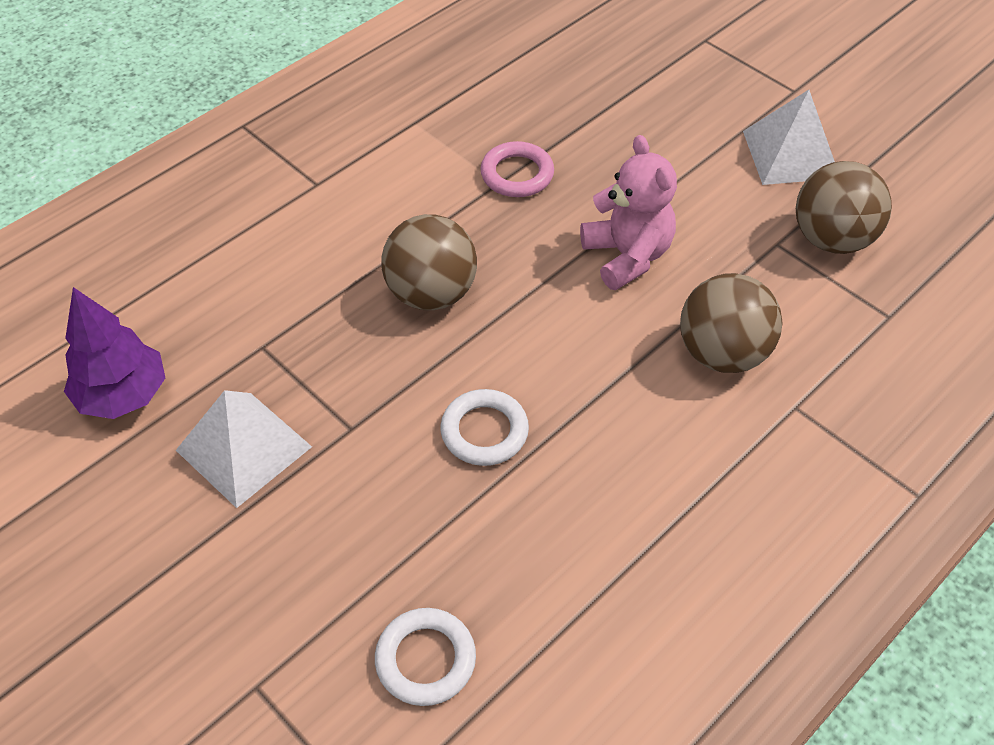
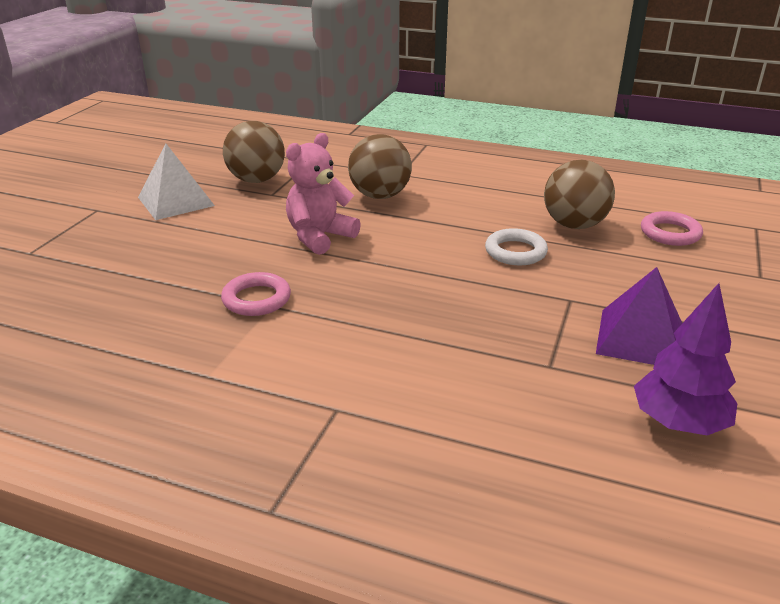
camera: 115 degrees left, 20 degrees down
white pyramid [176,390,312,508] -> purple pyramid [596,267,682,365]
white ring [375,608,476,706] -> pink ring [641,211,703,246]
brown ball [381,214,477,310] -> brown ball moved to [544,160,615,229]

